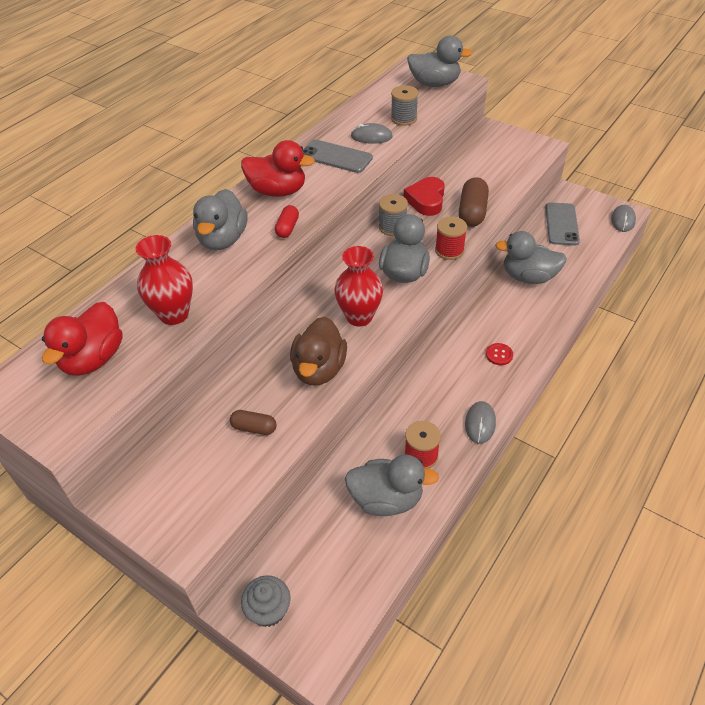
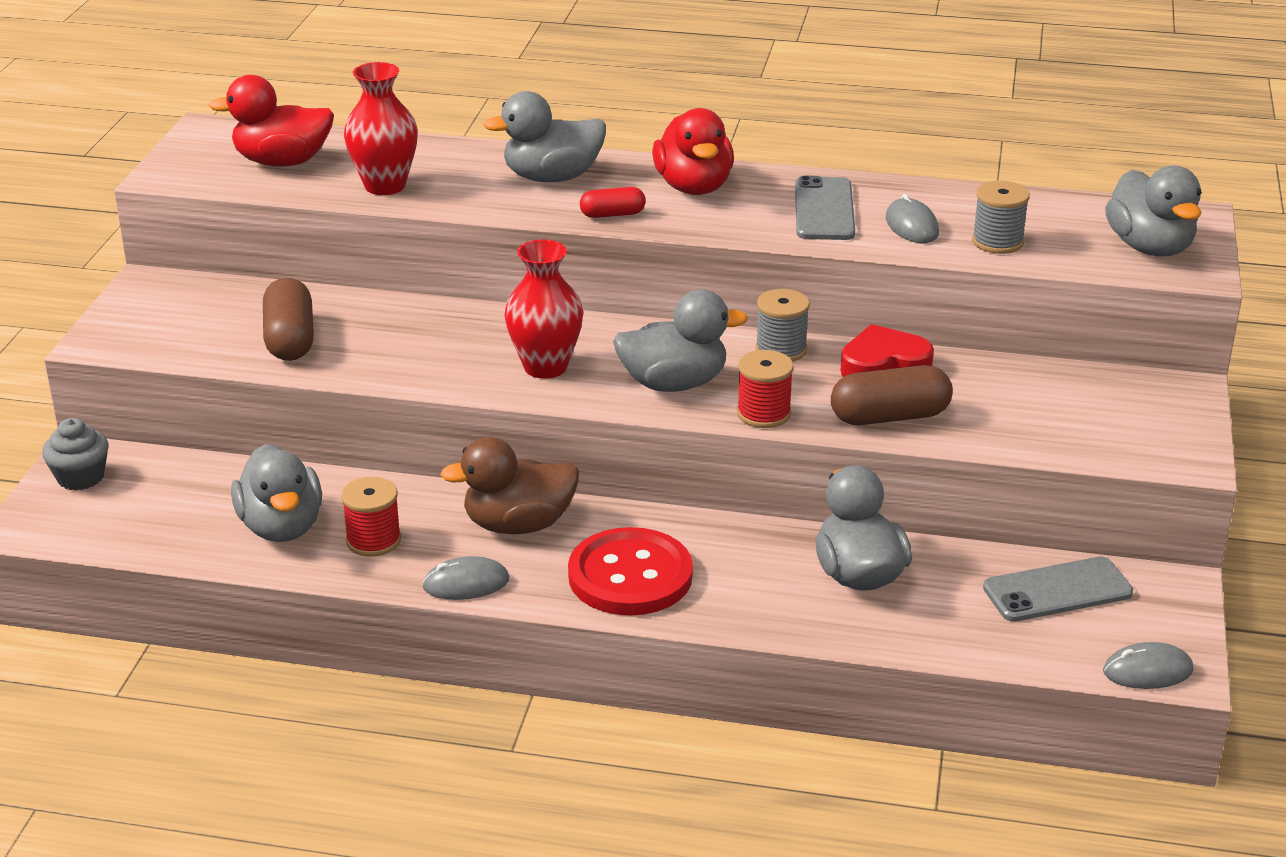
camera: 65 degrees right, 15 degrees down
brown capsule [230,410,277,435] -> brown capsule [263,278,314,361], size x1.72
brown duck [290,316,347,386] -> brown duck moved to [440,437,579,534]
red button [486,343,513,365] -> red button [568,527,693,615], size x2.49

